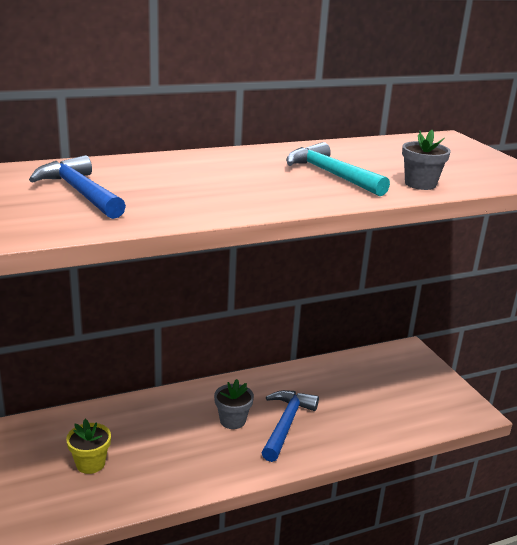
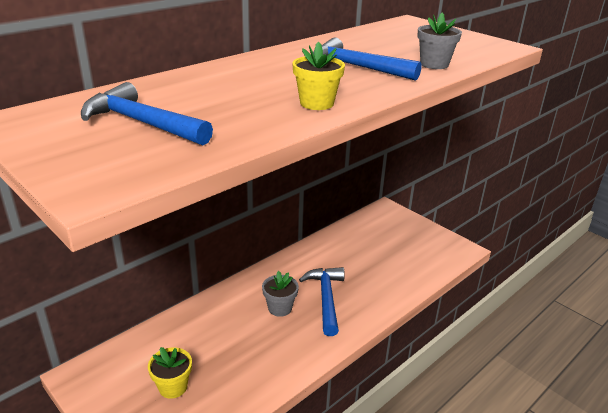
camera: 20 degrees left, 5 degrees up
turquoise hammer [286,142,390,196] -> blue hammer [313,38,422,81]
none -> yellow flower pot [292,42,345,110]

